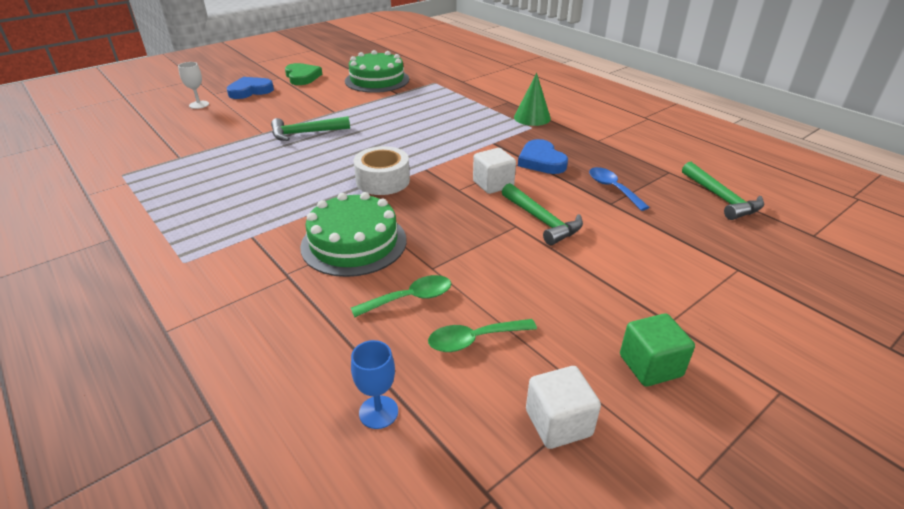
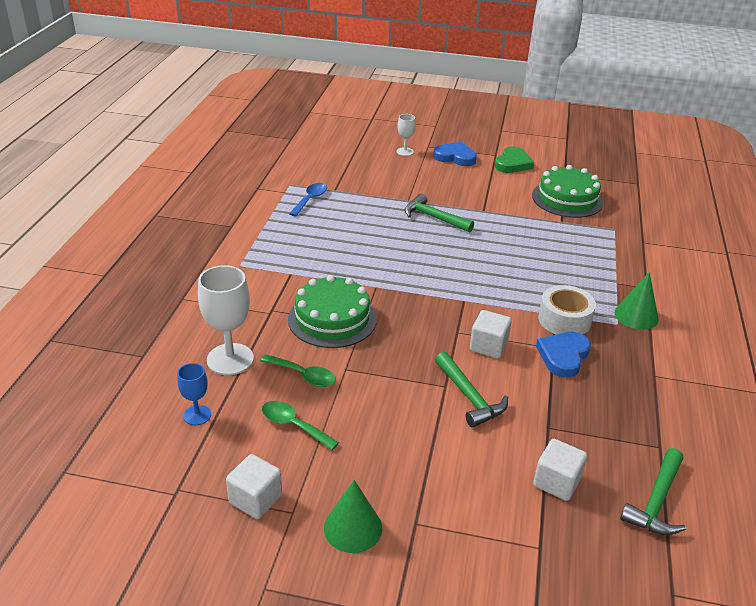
camera: 50 degrees right, 0 degrees up
white tape [354,146,410,195] -> white tape moved to [538,285,596,334]
green hammer [502,183,583,245] -> green hammer turned 45 degrees counterclockwise [435,352,508,428]
blue spoon [589,167,649,211] -> blue spoon moved to [289,183,327,216]
green cube [620,313,695,387] -> green cone [324,480,382,553]
none -> white goblet [198,265,254,375]
none -> white cube [533,439,587,501]

